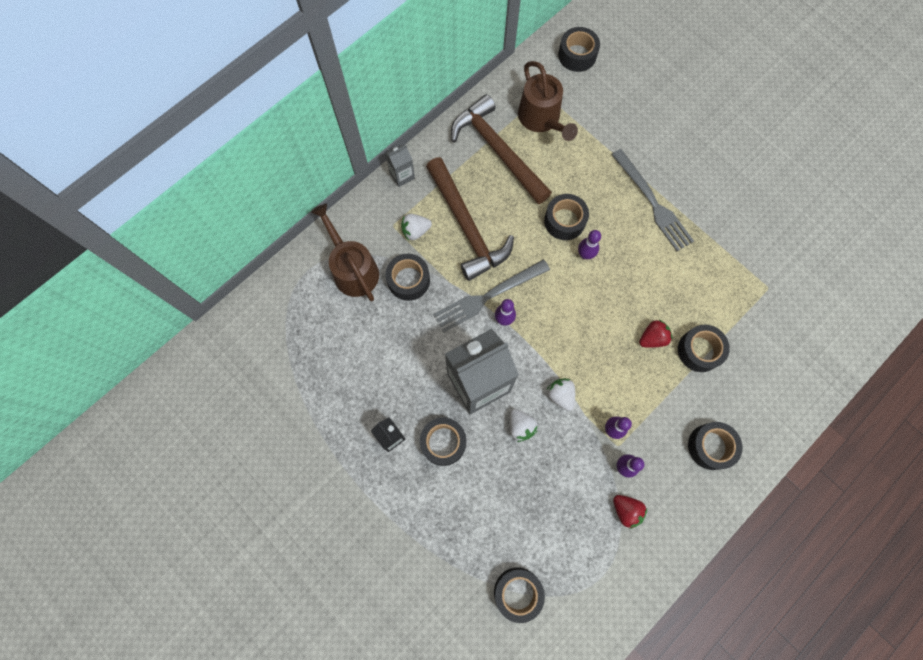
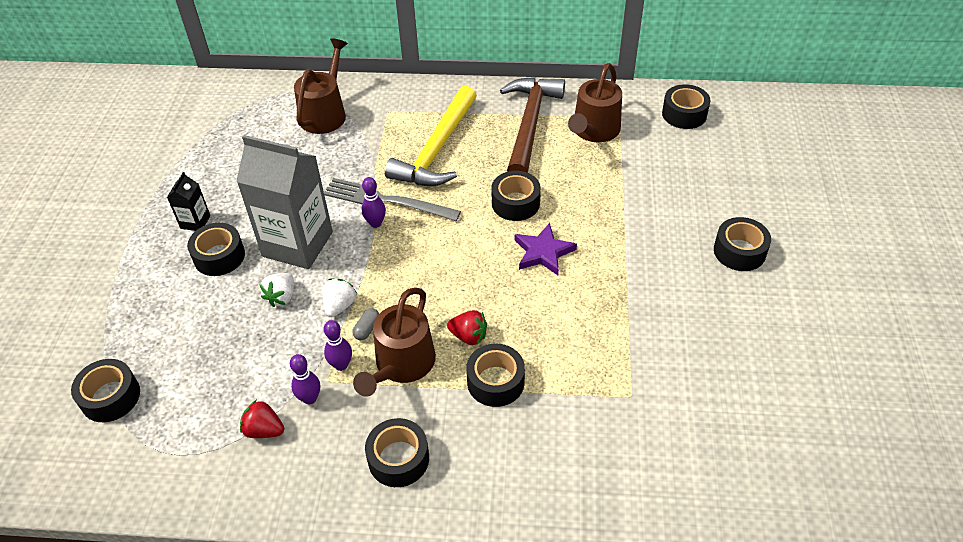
camera: 50 degrees right, 25 degrees down
grey carton [385,144,415,187] -> none
black tape [386,254,430,301] -> black tape moved to [714,217,771,271]
white strawberry [401,214,432,241] -> none
brown hammer [426,157,514,281] -> yellow hammer [385,85,477,186]
purple bowling pin [578,230,601,259] -> none
grey fork [611,149,694,251] -> none
red strawberry [613,495,647,529] -> red strawberry turned 105 degrees clockwise [240,400,284,438]
none -> grey capsule [352,308,379,340]
none -> brown watering can [353,287,436,397]
none -> purple star [515,223,577,275]

